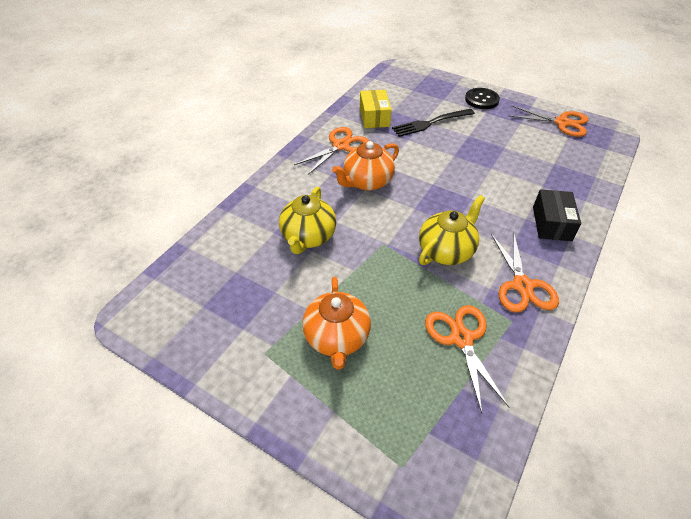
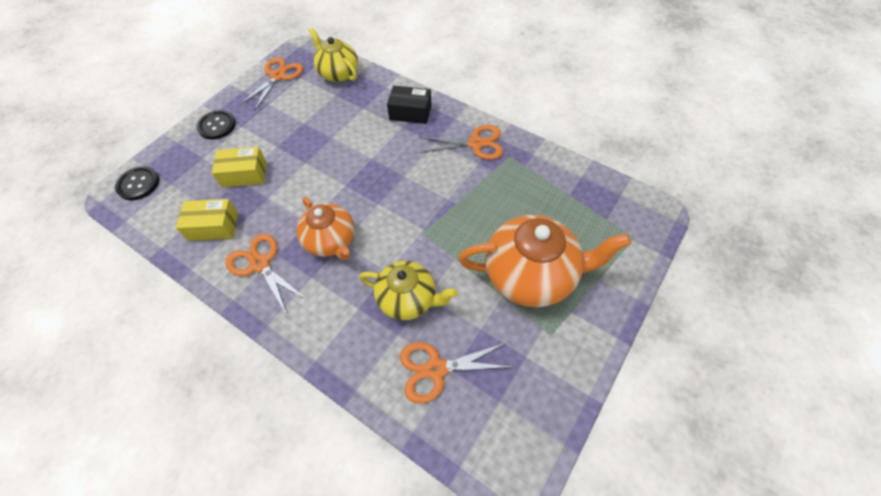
camera: 85 degrees left, 10 degrees up
orange teapot [302,277,371,370] -> orange teapot [458,215,631,307], size x1.57
black fork [392,109,475,137] -> yellow box [212,147,266,188]
yellow teapot [419,195,485,265] -> yellow teapot moved to [309,28,358,82]
orange scissors [425,305,510,413] -> orange scissors moved to [400,342,512,404]
none -> black button [115,166,159,200]

